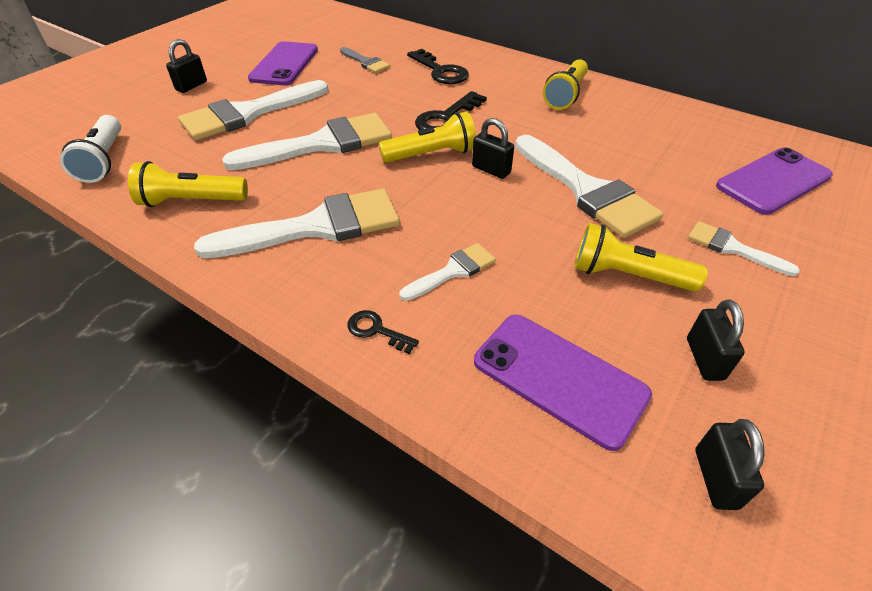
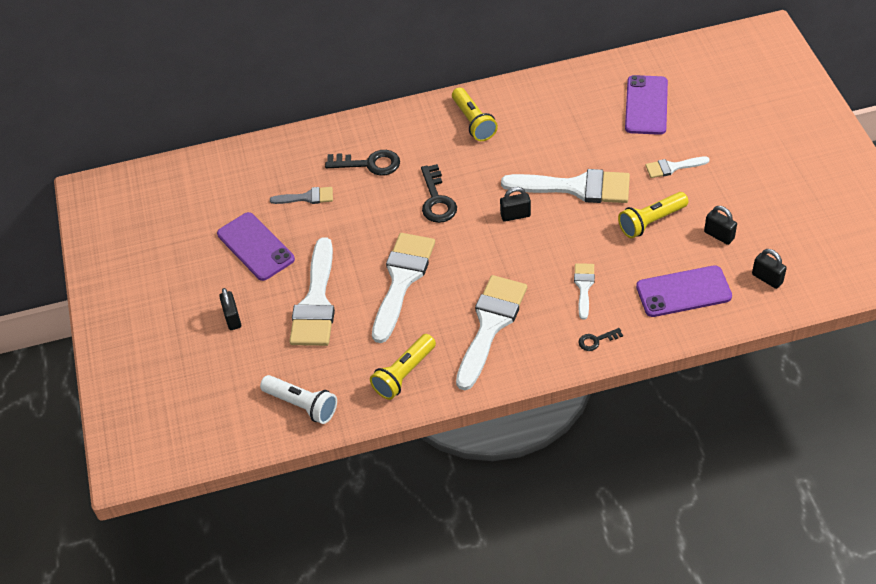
camera: 45 degrees left, 5 degrees up
yellow flashlight [379,111,476,163] -> none

